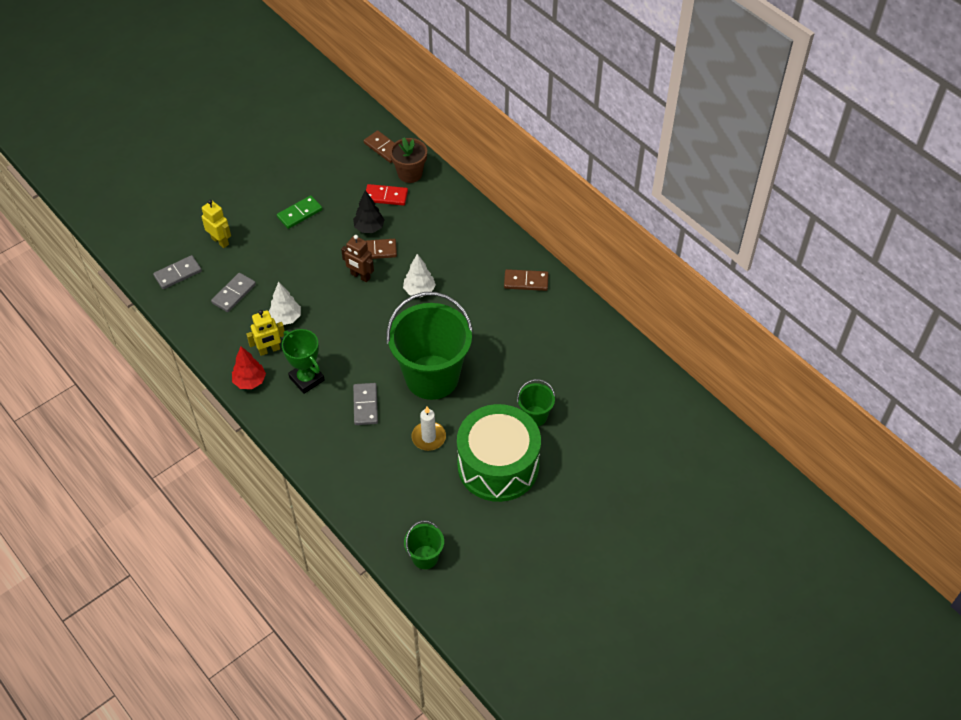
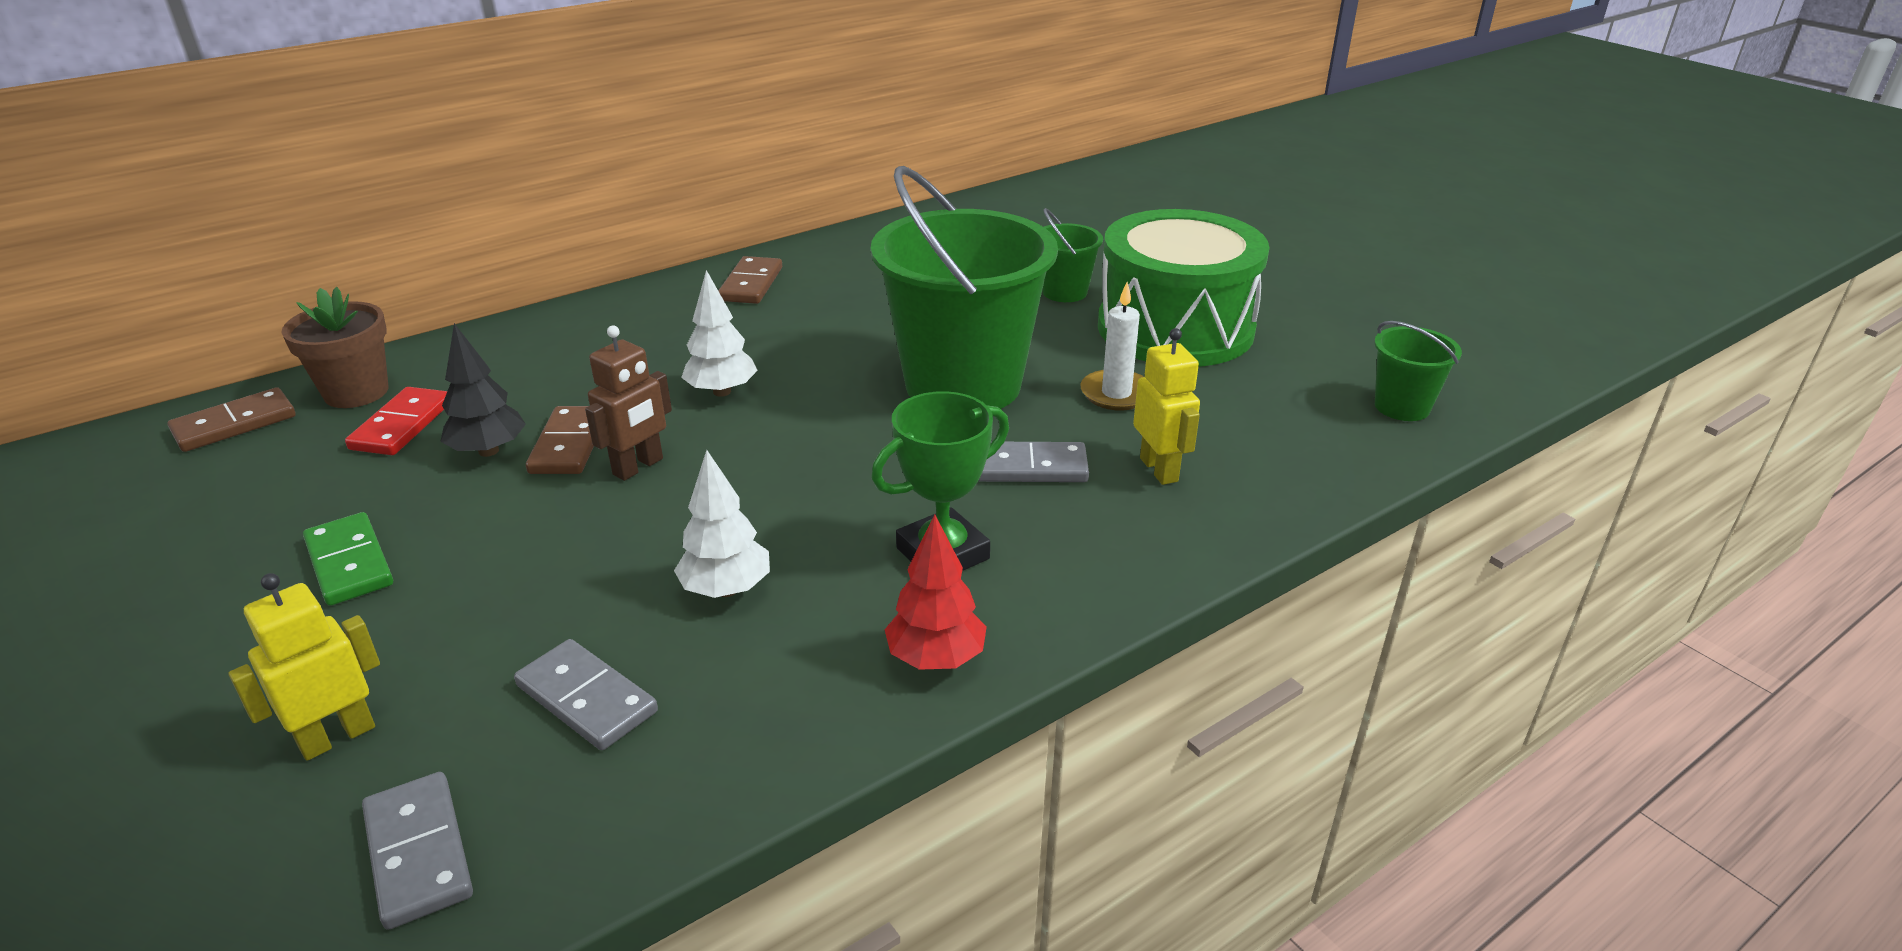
camera: 85 degrees left, 20 degrees down
yellow robot [246,310,285,356] -> yellow robot moved to [1133,328,1200,485]

